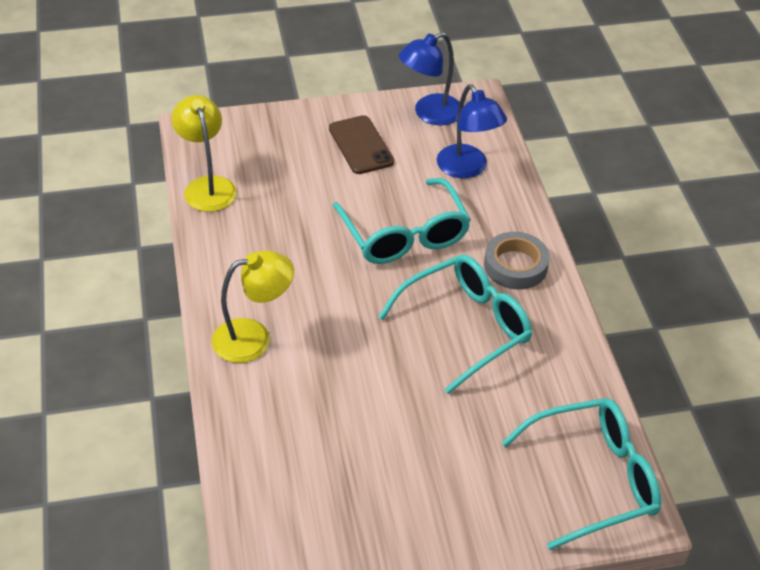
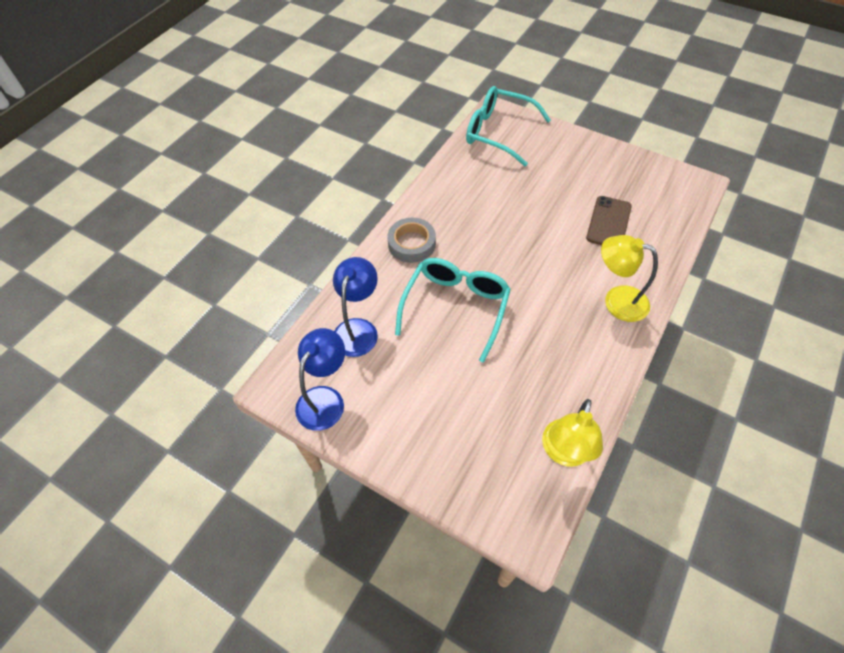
camera: 135 degrees left, 10 degrees up
brown phone [329,115,394,174] -> brown phone moved to [586,196,632,245]
turquoise glasses [378,255,532,394] -> none
blue lamp [399,32,460,125] -> blue lamp turned 75 degrees counterclockwise [295,328,345,431]

